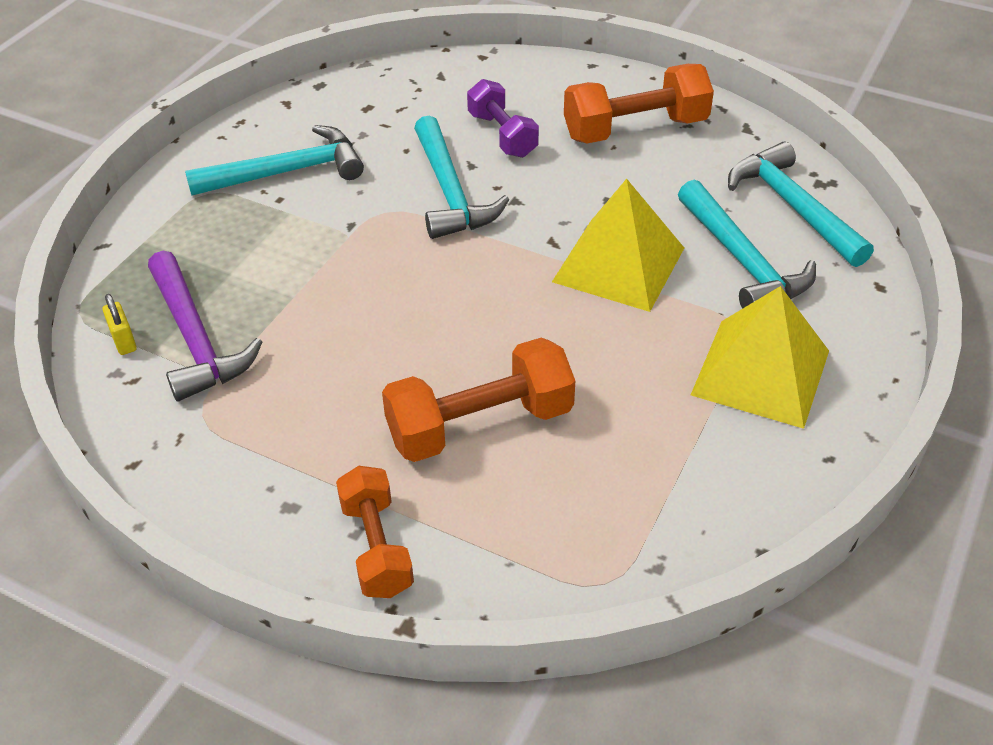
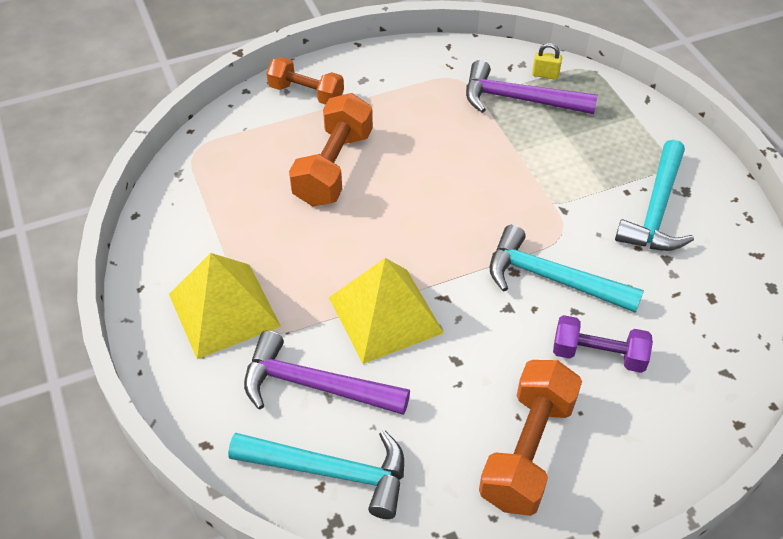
camera: 130 degrees right, 5 degrees up
turquoise hammer [678,179,816,309] -> purple hammer [244,331,410,415]

